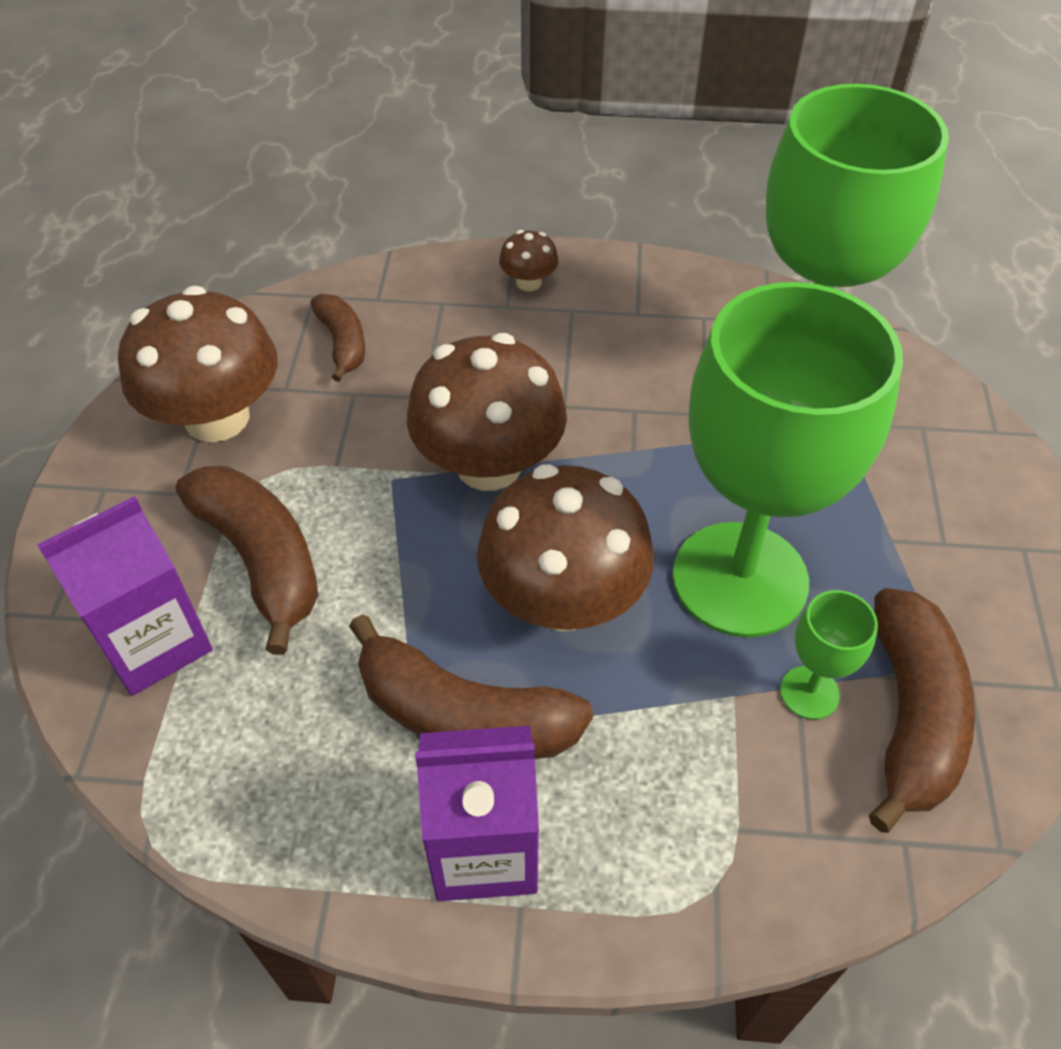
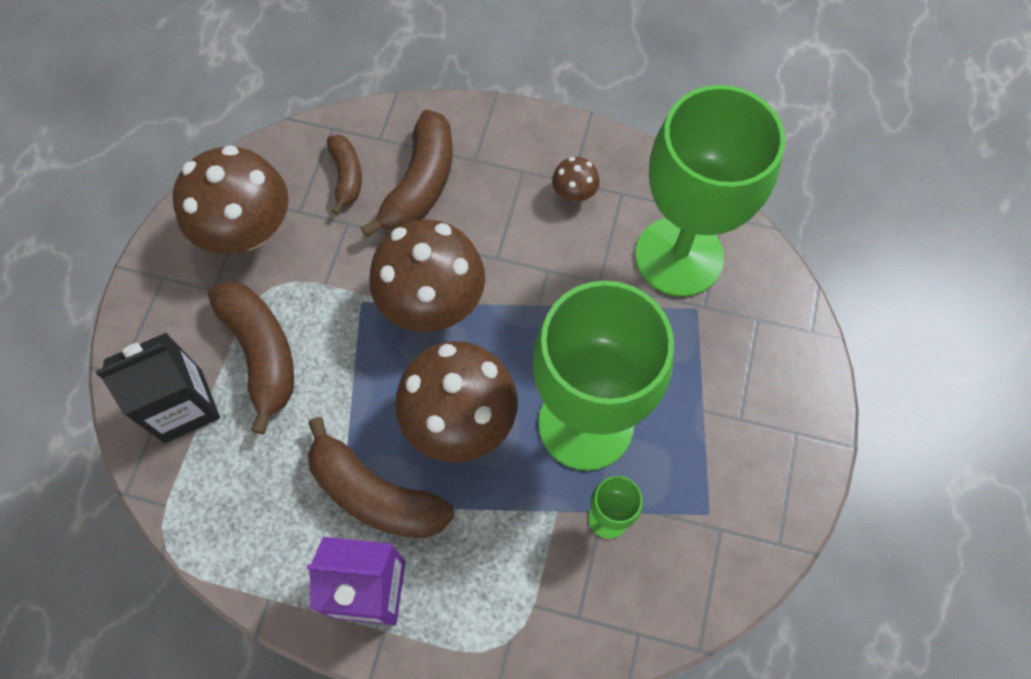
camera: 10 degrees right, 15 degrees up
purple carton [37,496,213,696] -> black carton [96,332,220,443]
brown mushroom [499,230,559,291] -> brown mushroom moved to [552,157,599,202]
brown banana [869,588,975,833] -> brown banana moved to [360,109,453,238]

